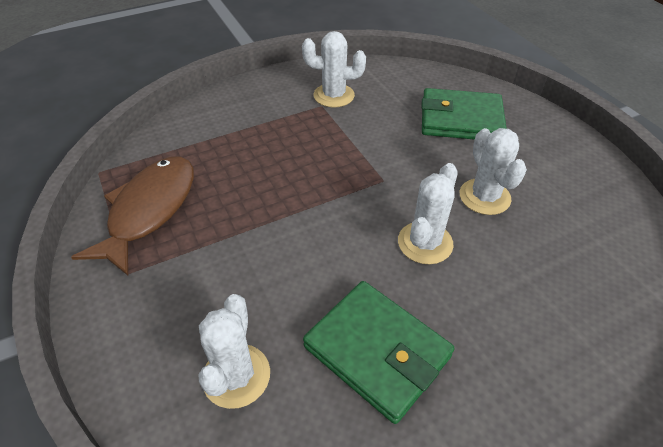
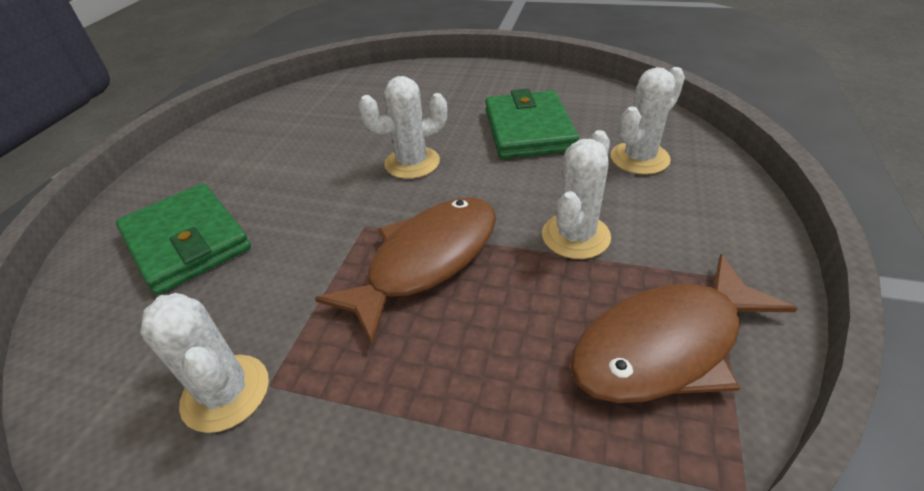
camera: 135 degrees left, 5 degrees down
white cactus [460,128,527,215] -> white cactus moved to [542,130,611,259]
none -> brown fish [315,197,496,345]

